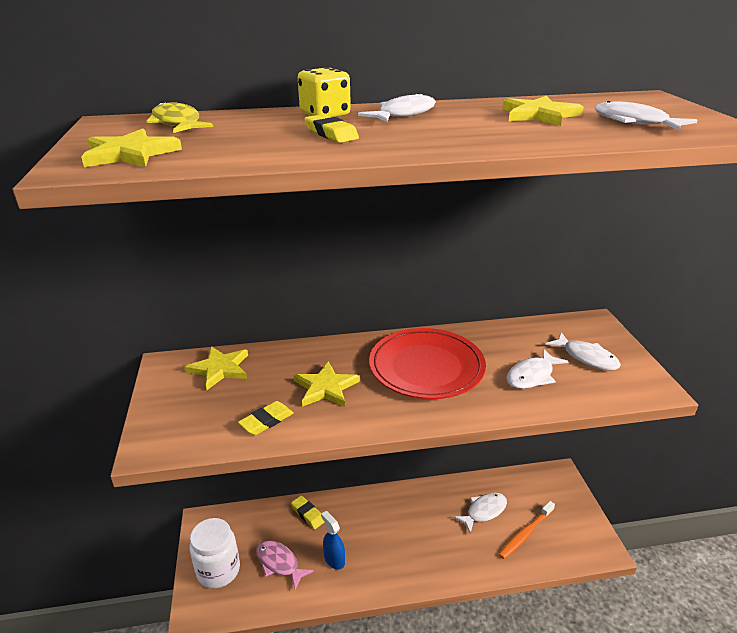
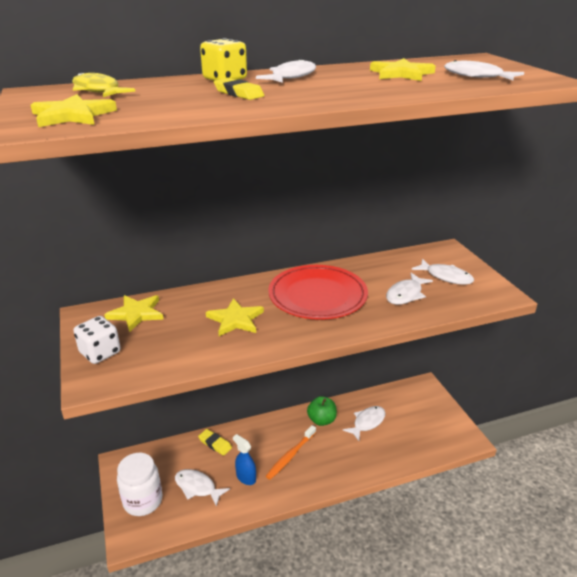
camera: 10 degrees left, 0 degrees up
yellow eraser [238,401,294,435] -> none
pink fish [256,540,314,589] -> white fish [175,469,230,506]
orange toothbrush [499,501,555,559] -> orange toothbrush moved to [266,425,316,480]
none -> white dice [73,316,121,364]
none -> green apple [307,396,337,426]

